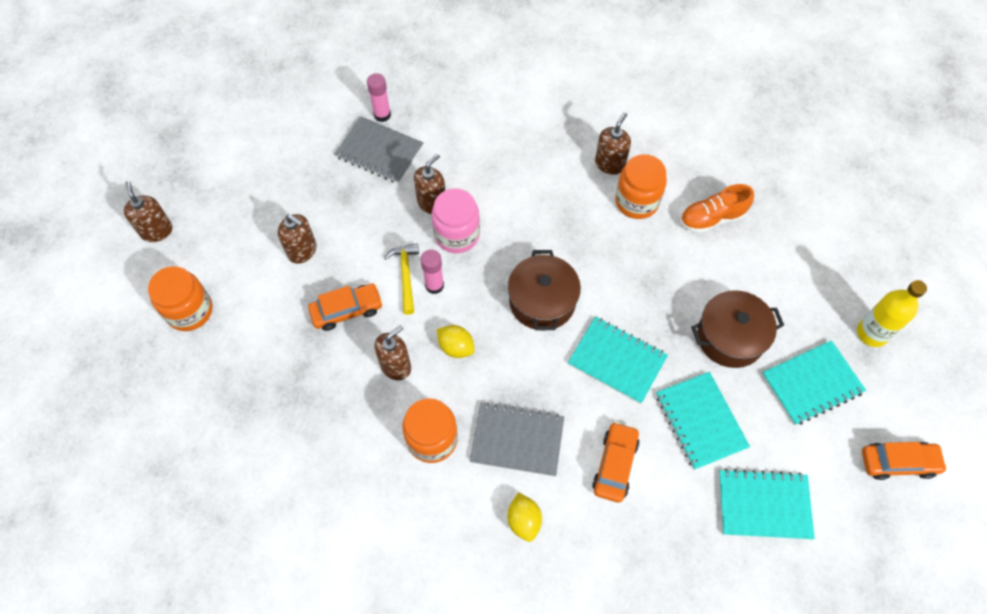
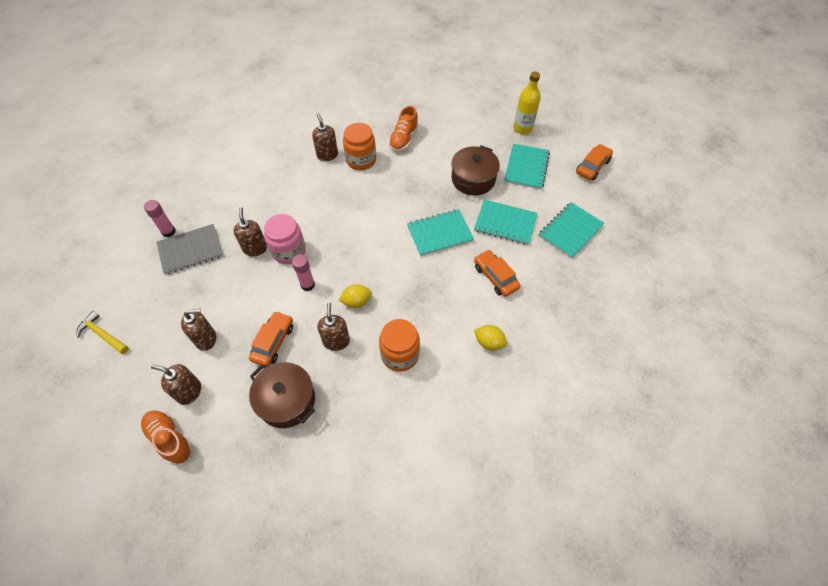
camera: 50 degrees left, 5 degrees down
brown soap dispenser [124,181,173,242] -> brown soap dispenser moved to [151,364,201,405]
orange jar [148,266,212,331] -> orange shoe [141,410,192,465]
yellow hammer [384,244,419,315] -> yellow hammer moved to [76,311,129,354]
grey notebook [470,402,564,477] -> none
brown pot [508,250,581,331] -> brown pot moved to [249,362,315,428]

